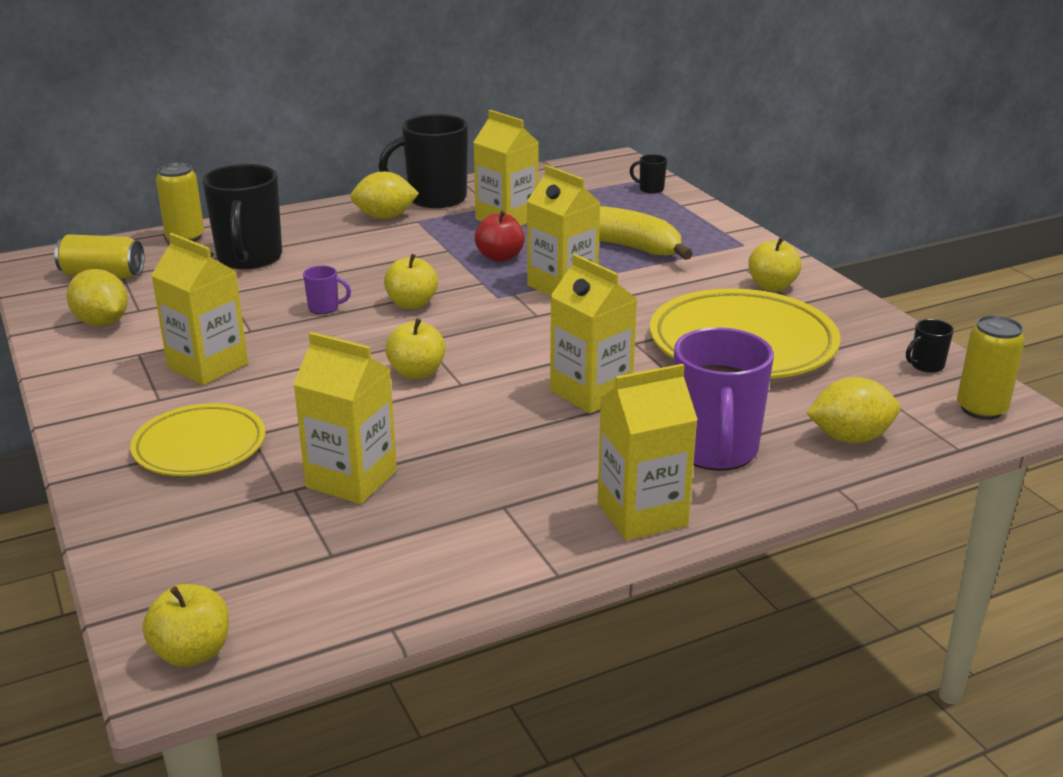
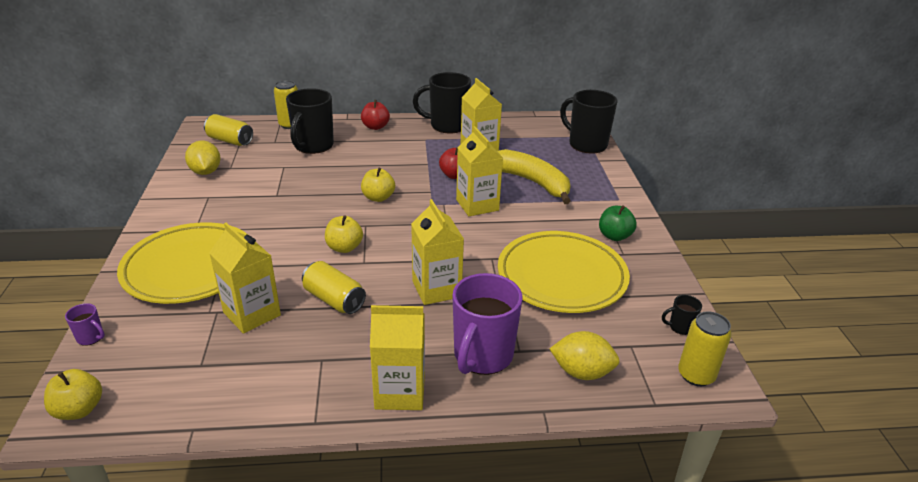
camera: 20 degrees right, 5 degrees up
yellow plate [130,403,265,476] -> yellow plate [117,222,248,304], size x1.65
yellow carton [151,233,248,385] -> none
purple mug [303,266,351,314] -> purple mug moved to [65,303,105,346]
yellow lemon [350,171,419,219] -> none
black mug [630,154,667,194] -> black mug [560,90,617,154], size x2.34
yellow apple [748,237,801,291] -> green apple [599,205,637,241]
none -> yellow can [302,261,366,314]
none -> red apple [361,100,390,130]

